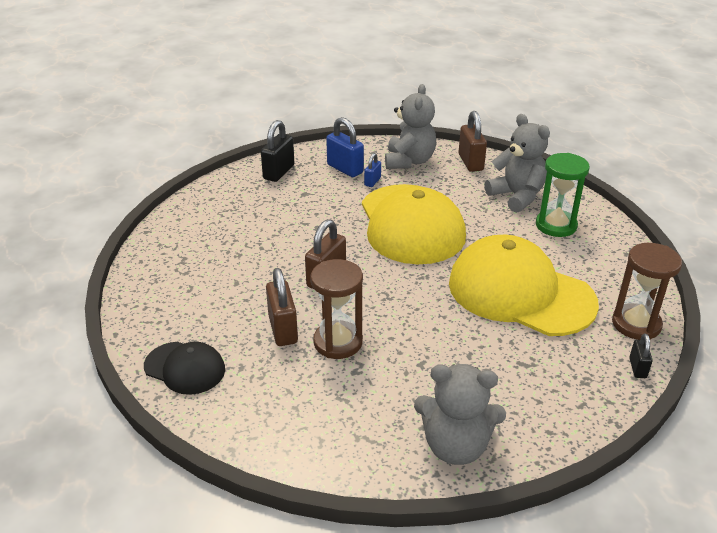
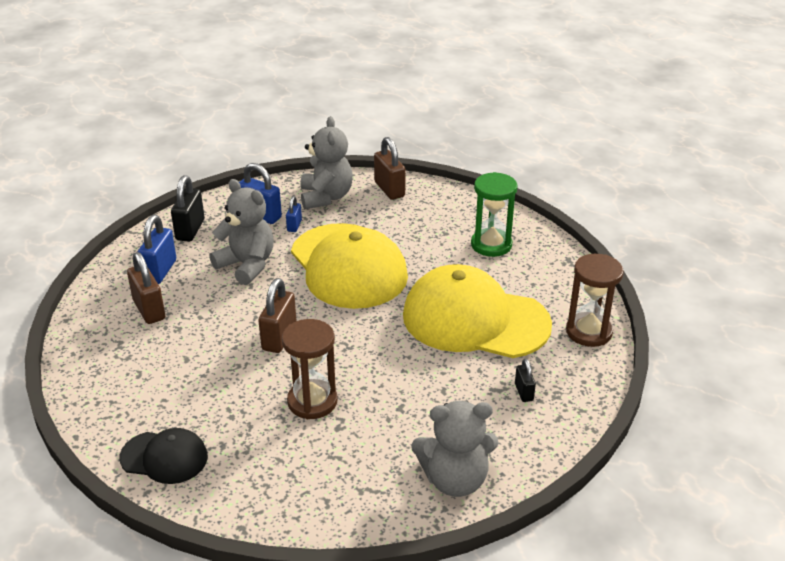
camera: 15 degrees left, 0 degrees up
brown padlock [266,268,298,346] -> brown padlock moved to [127,252,165,324]
grey teddy bear [484,114,550,213] -> grey teddy bear moved to [209,179,274,285]
black padlock [629,333,653,378] -> black padlock moved to [515,359,536,402]
none -> blue padlock [138,215,176,284]

